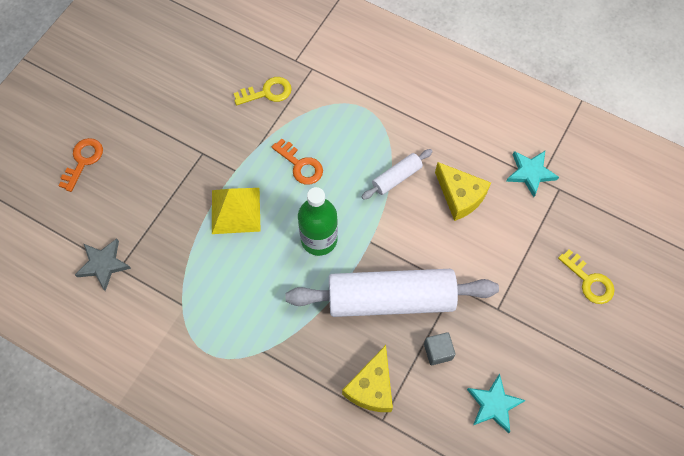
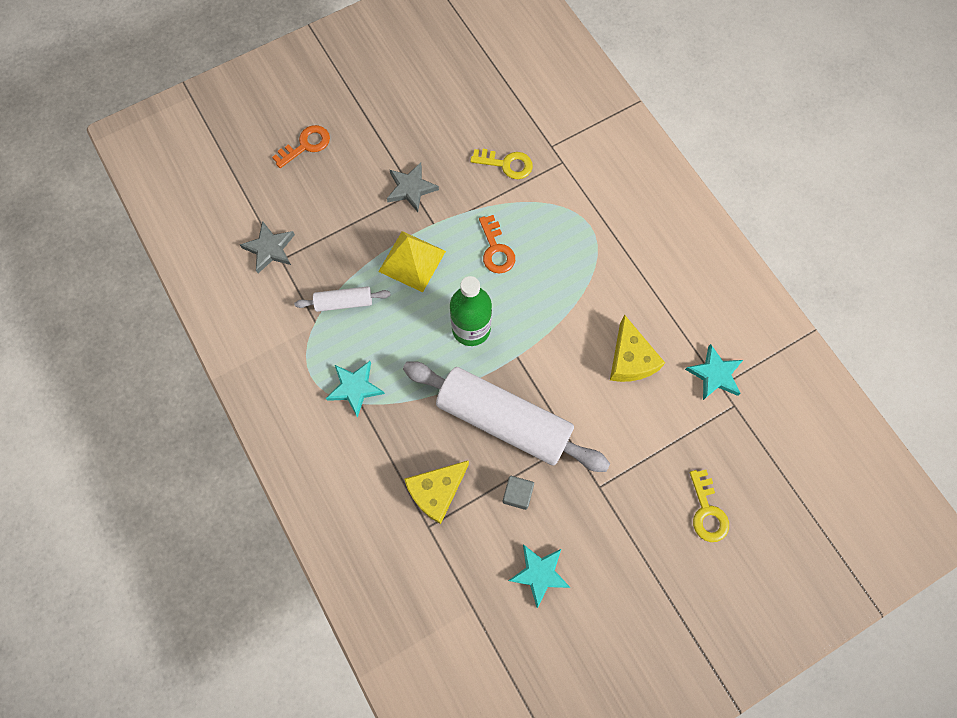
camera: 30 degrees right, 5 degrees up
white rolling pin [362,149,433,200] -> white rolling pin moved to [294,286,391,312]
none -> turquoise star [326,361,385,417]
none -> grey star [387,163,439,212]

